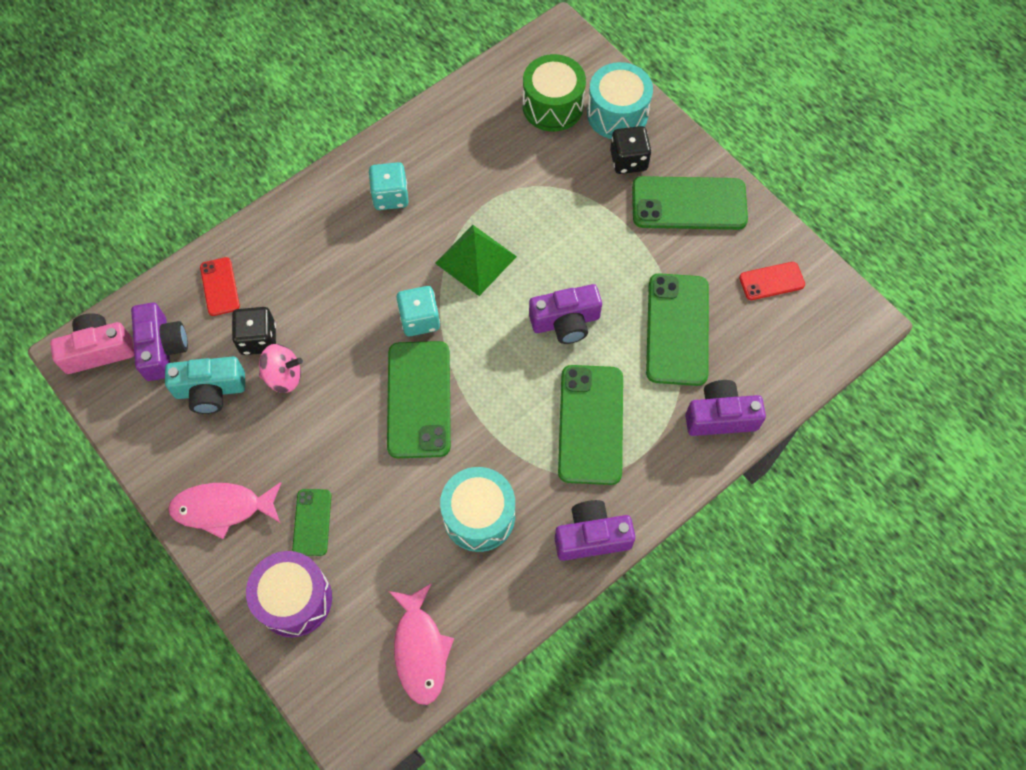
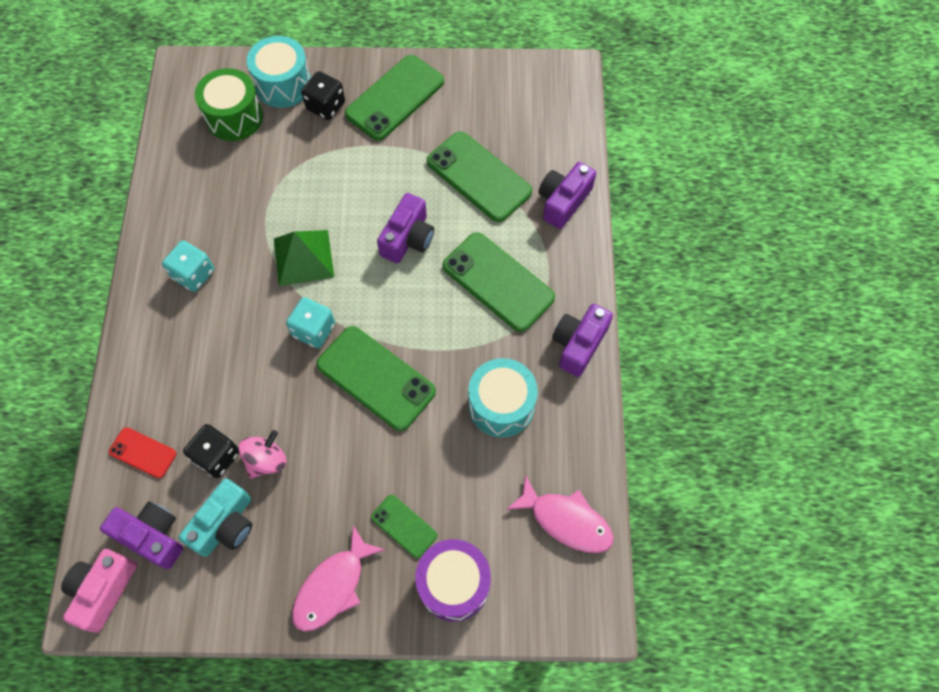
camera: 50 degrees left, 0 degrees up
red phone [739,262,805,300] -> none

